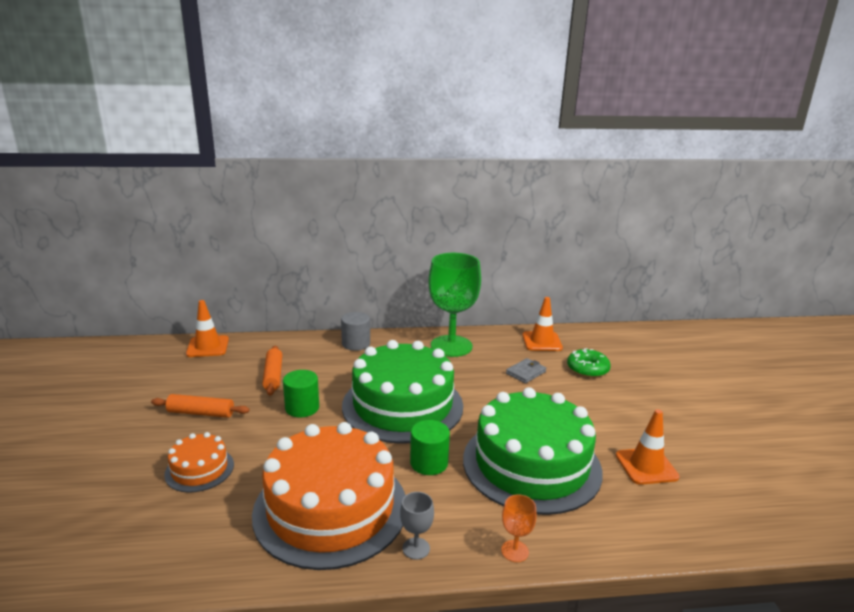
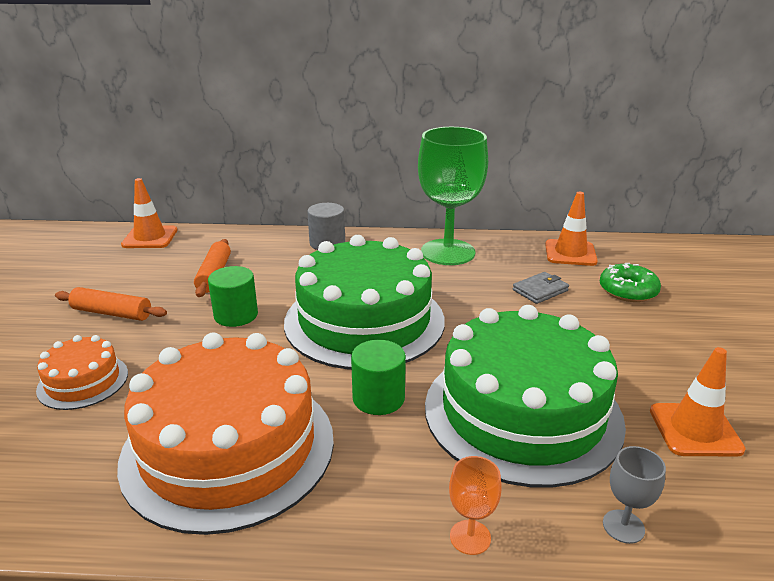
camera: 10 degrees right, 5 degrees up
grey goblet [400,492,434,560] -> grey goblet moved to [603,446,666,544]

